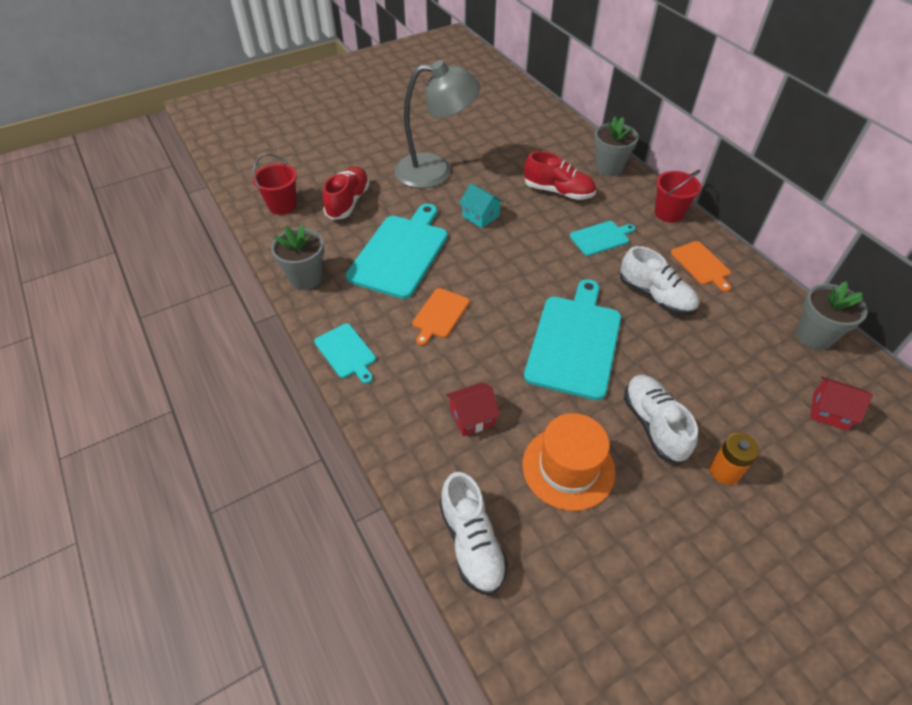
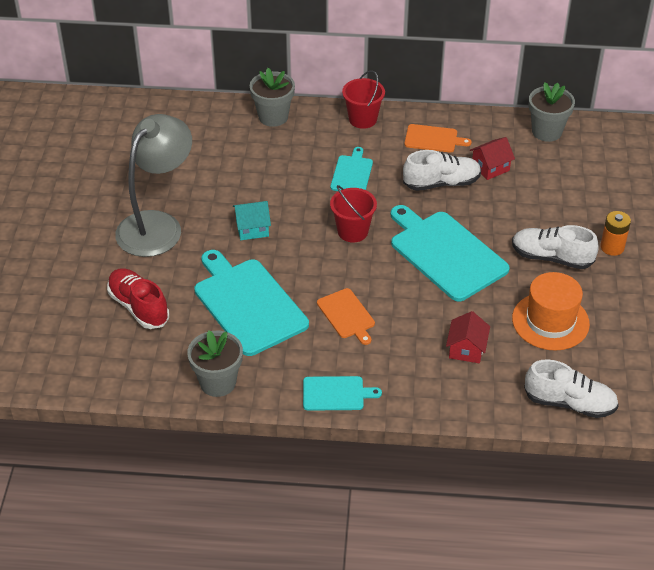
camera: 55 degrees left, 5 degrees down
red bucket [253,153,297,215] -> red bucket moved to [330,185,377,242]
red shoe [524,151,596,200] -> none
red house [810,376,873,431] -> red house moved to [470,137,515,180]

